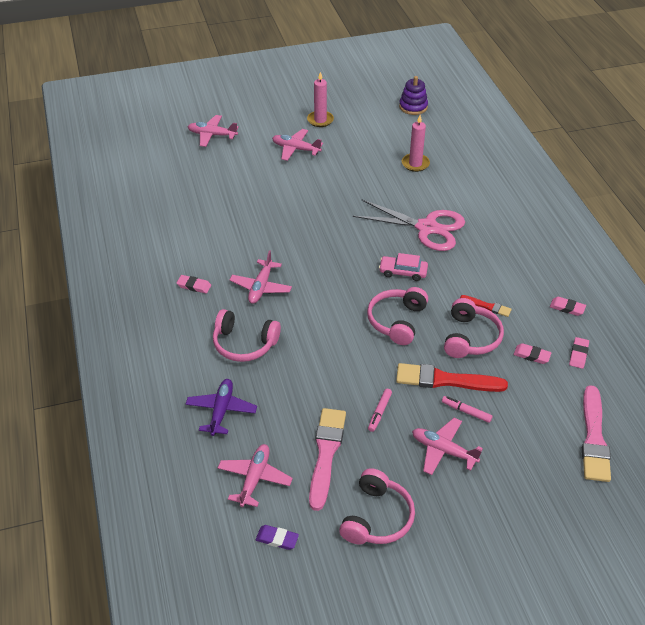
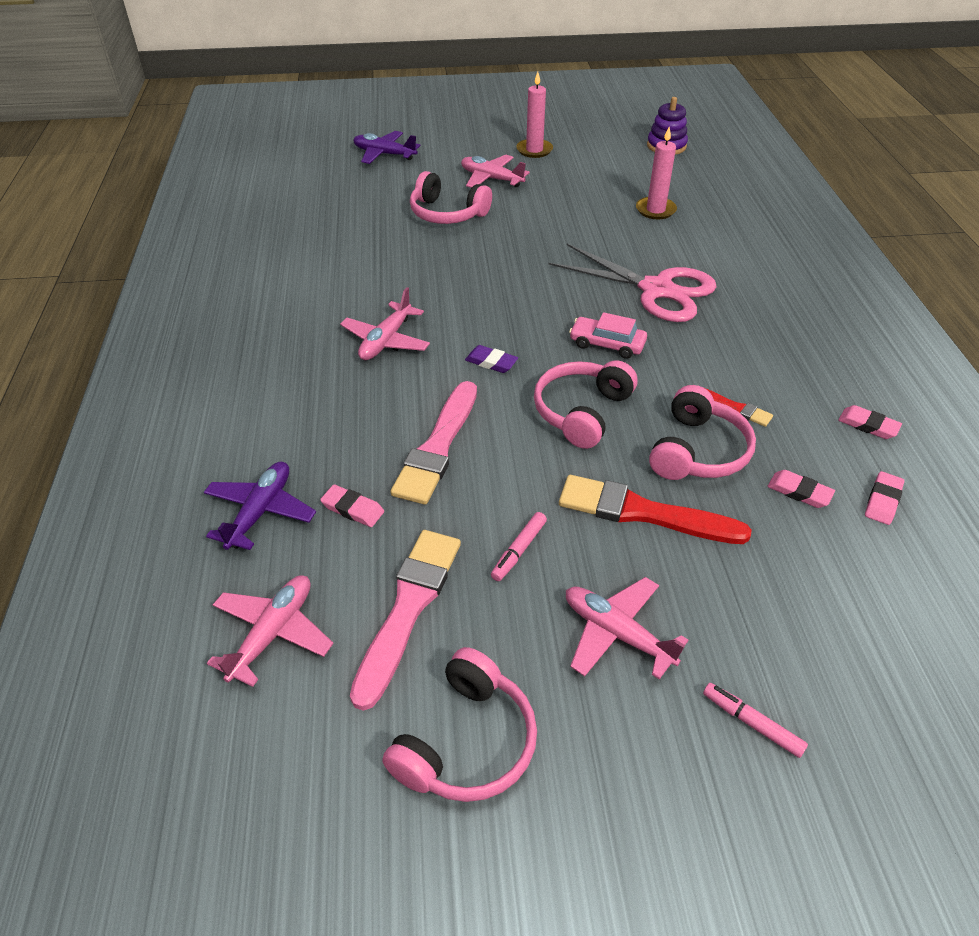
camera: 10 degrees right, 0 degrees up
pink eraser [177,275,211,294] -> pink eraser moved to [320,485,384,527]
pink plane [188,115,239,147] -> purple plane [353,131,420,164]
pink headphones [213,309,281,362] -> pink headphones moved to [410,171,492,224]
purple eraser [256,525,299,550] -> purple eraser moved to [465,345,518,373]
pink marker [442,396,493,423] -> pink marker moved to [703,683,808,758]
pink brush [582,385,611,482] -> pink brush moved to [391,381,477,505]

